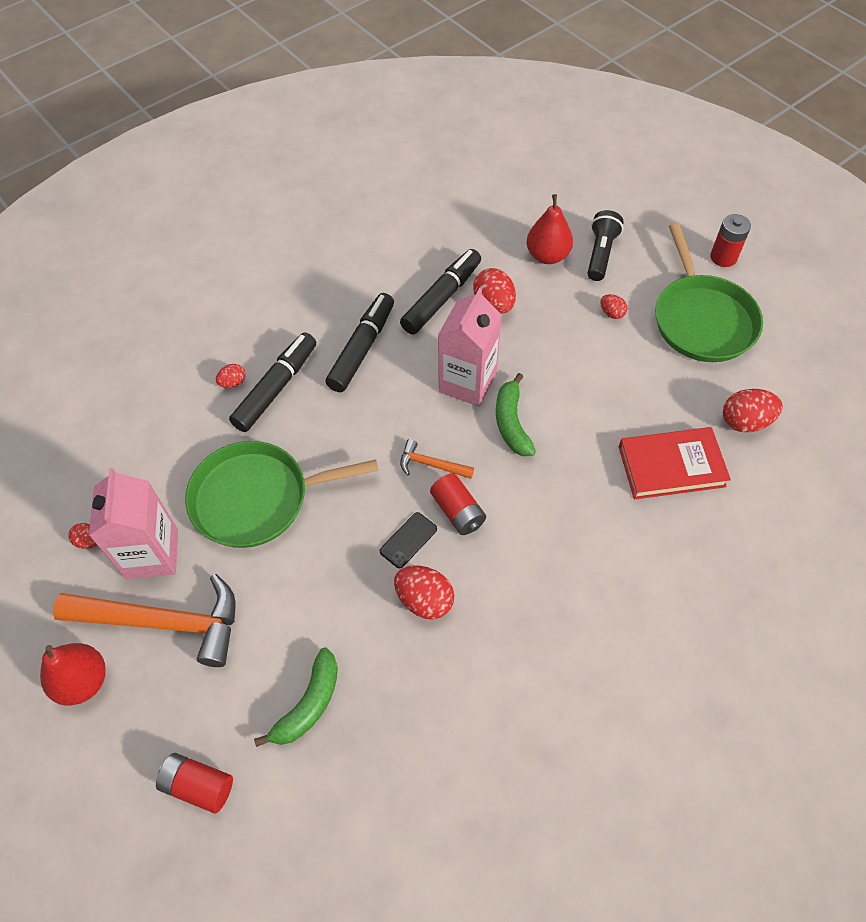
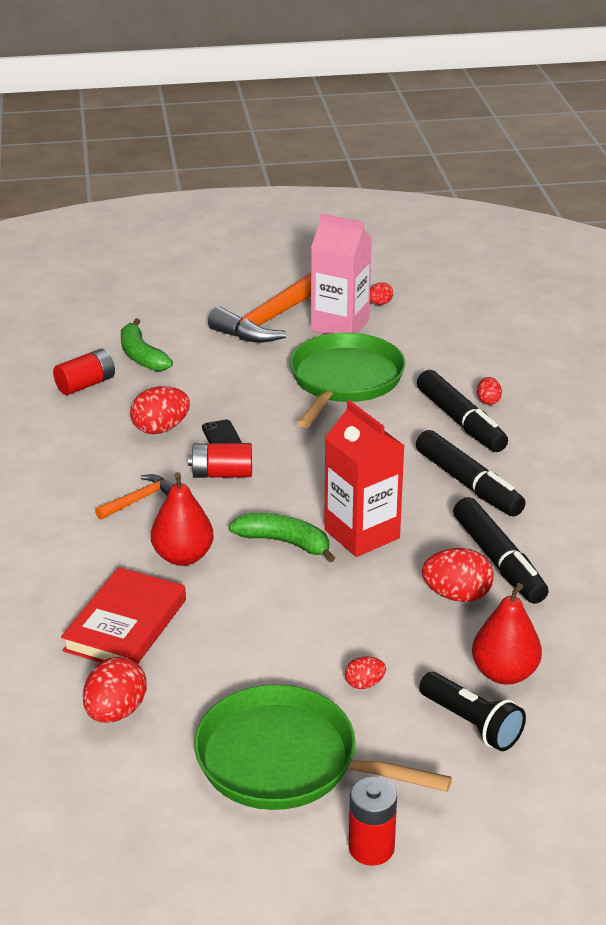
camera: 120 degrees right, 25 degrees down
red pear [40,643,106,706] -> red pear moved to [151,472,214,566]
red battery [156,753,233,814] -> red battery moved to [53,349,115,395]
orange hammer [400,439,474,479] -> orange hammer moved to [95,474,173,520]
pink carton [438,288,502,407] -> red carton [324,400,404,557]

